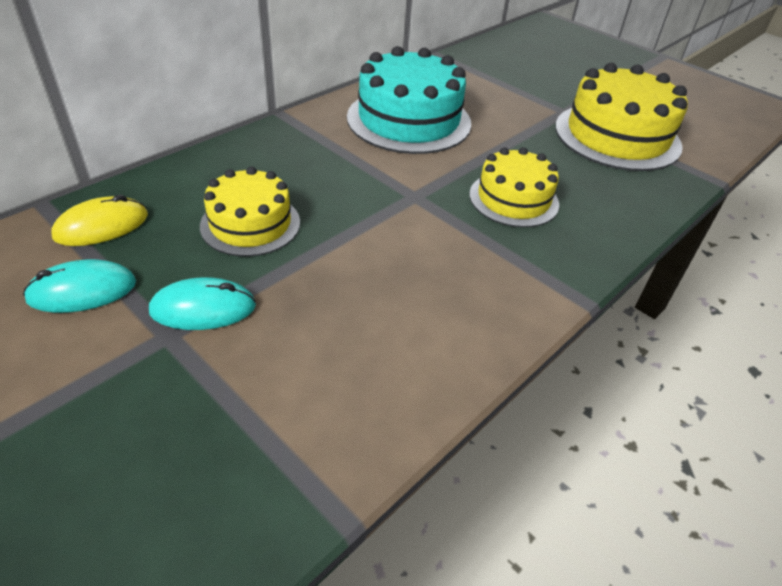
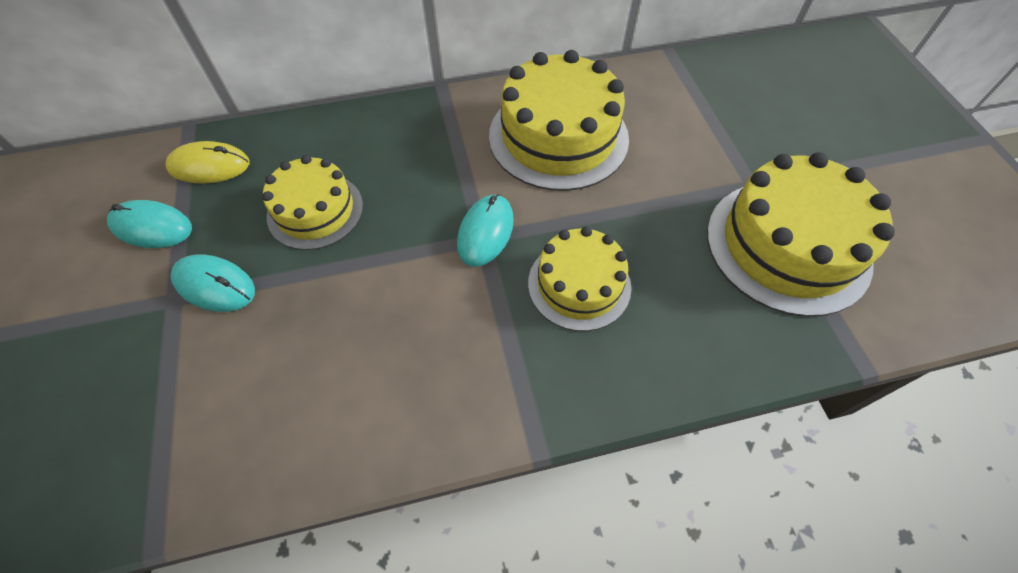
camera: 35 degrees right, 15 degrees up
turquoise cake [347,46,471,154] -> yellow cake [489,50,629,191]
none -> turquoise mouse [457,194,514,267]

